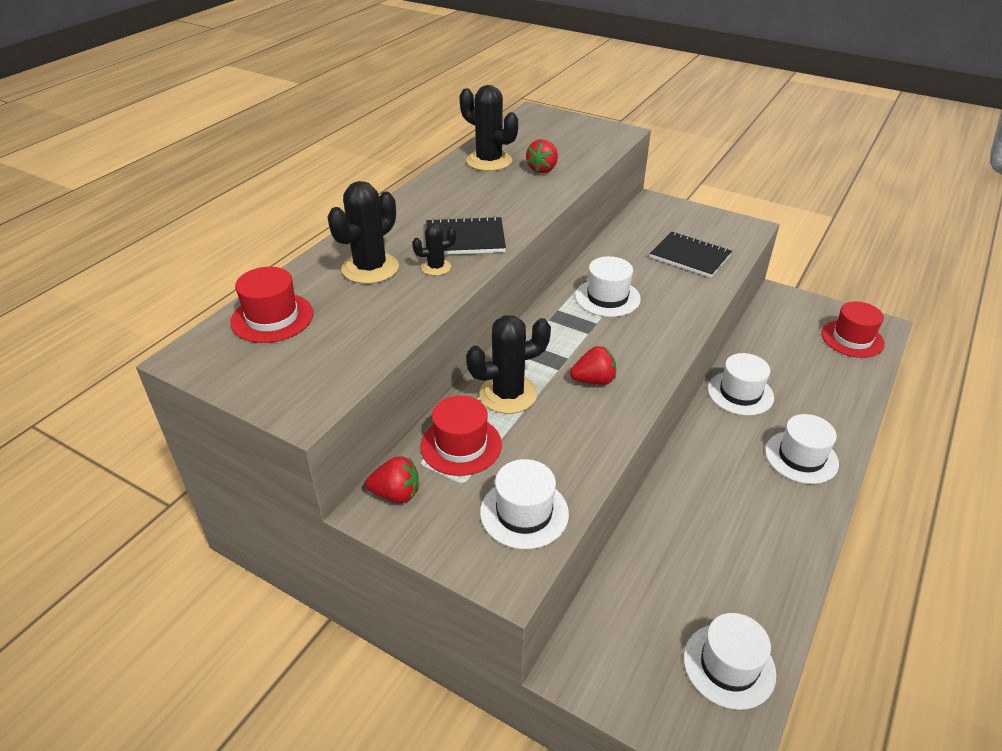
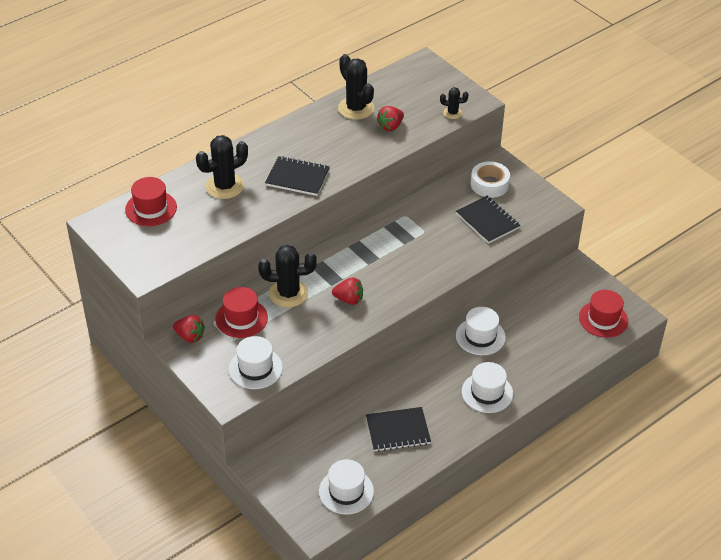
camera: 20 degrees right, 5 degrees up
black cactus [412,223,457,276] -> black cactus moved to [440,87,468,119]
white hat [575,256,641,317] -> none
none -> black notebook [366,407,431,452]
none -> white tape [471,161,510,198]

